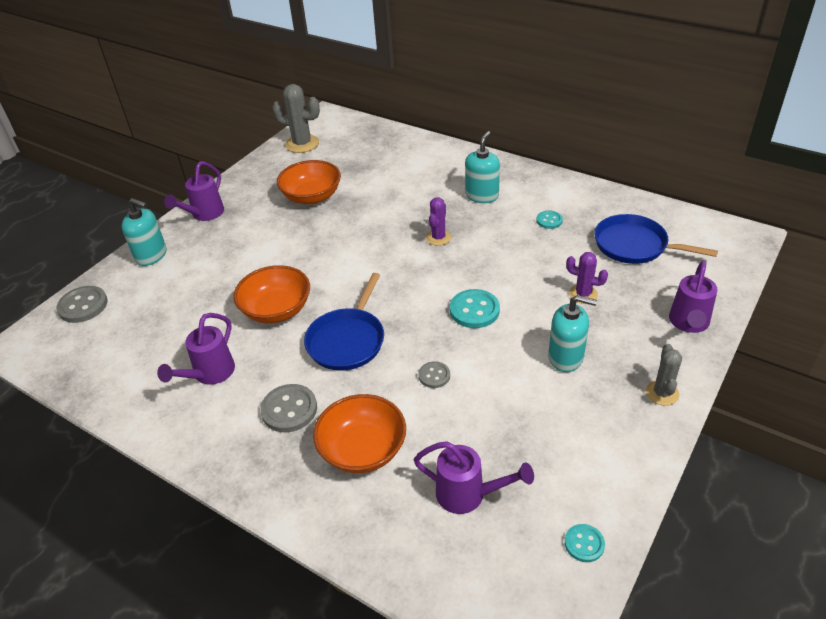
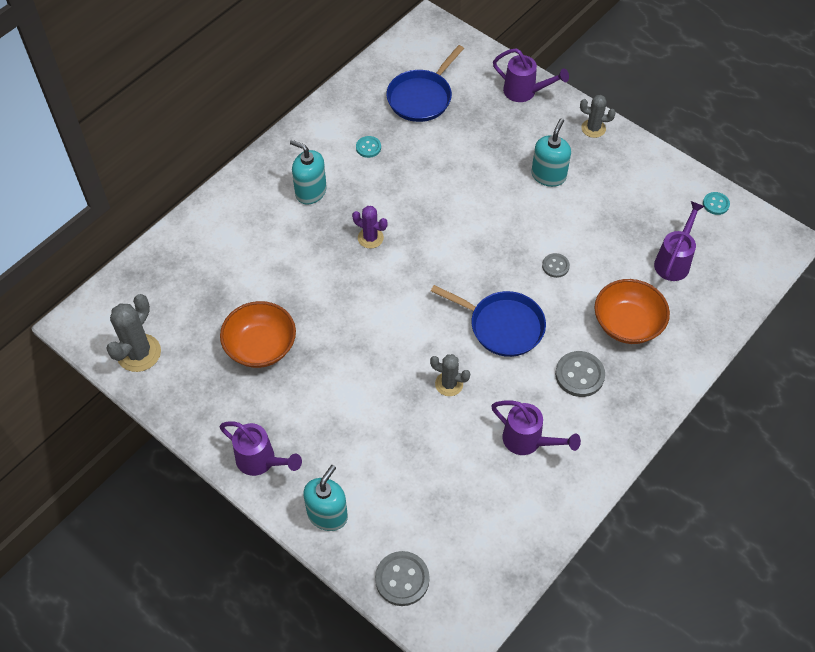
camera: 85 degrees left, 15 degrees up
orange bowl [233,265,310,323] -> grey cactus [430,354,470,396]
turquoise button [450,289,500,328] -> none
purple cactus [566,252,608,304] -> none

